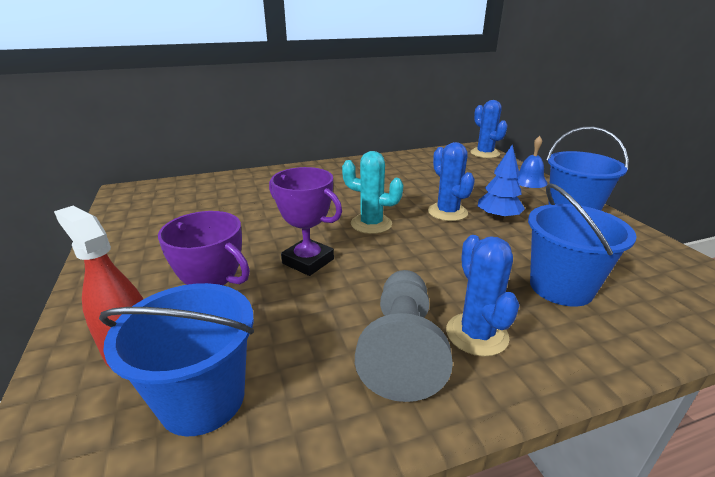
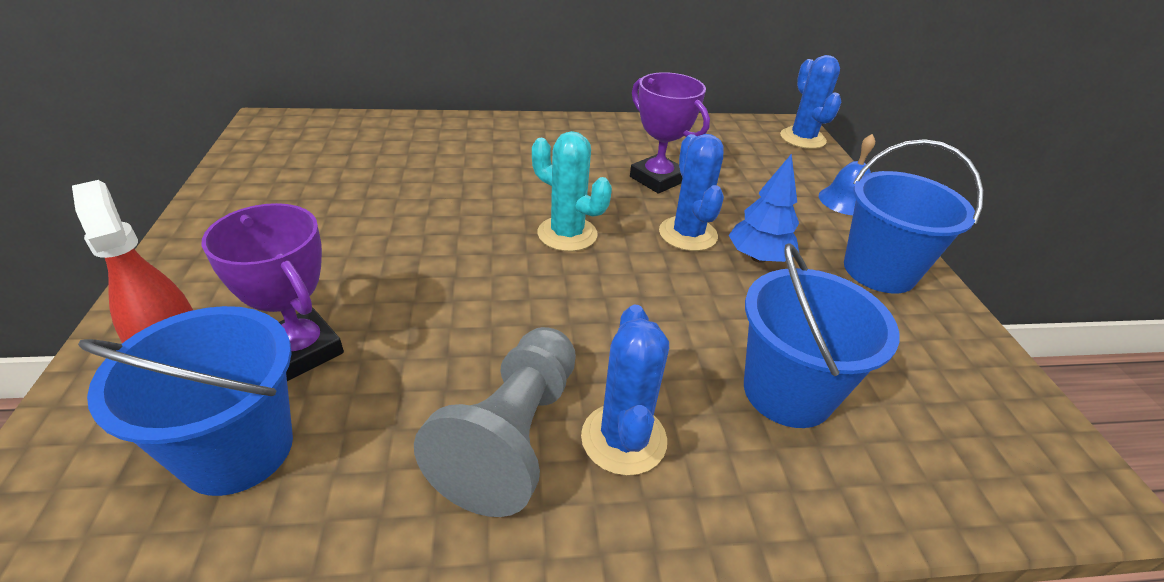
camera: 10 degrees right, 10 degrees up
purple trophy [269,167,342,276] -> purple trophy moved to [630,72,710,194]

